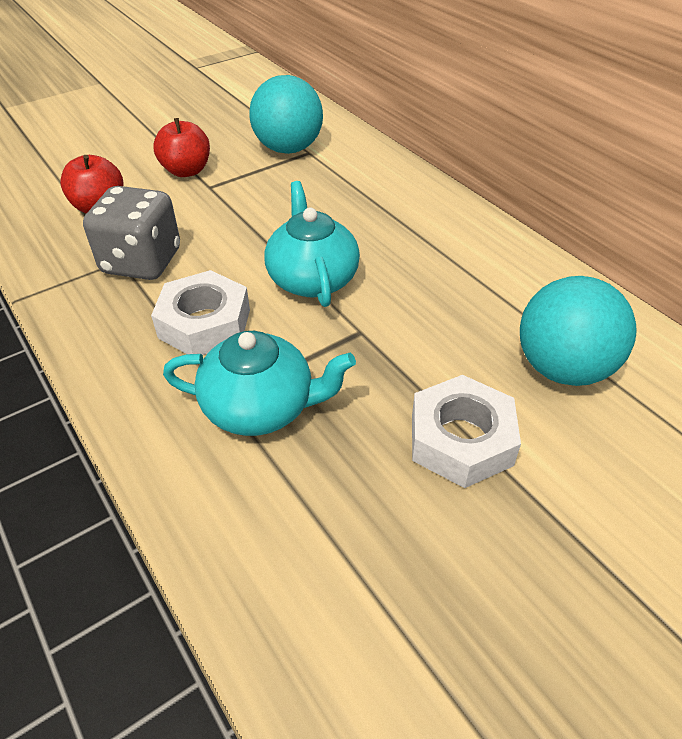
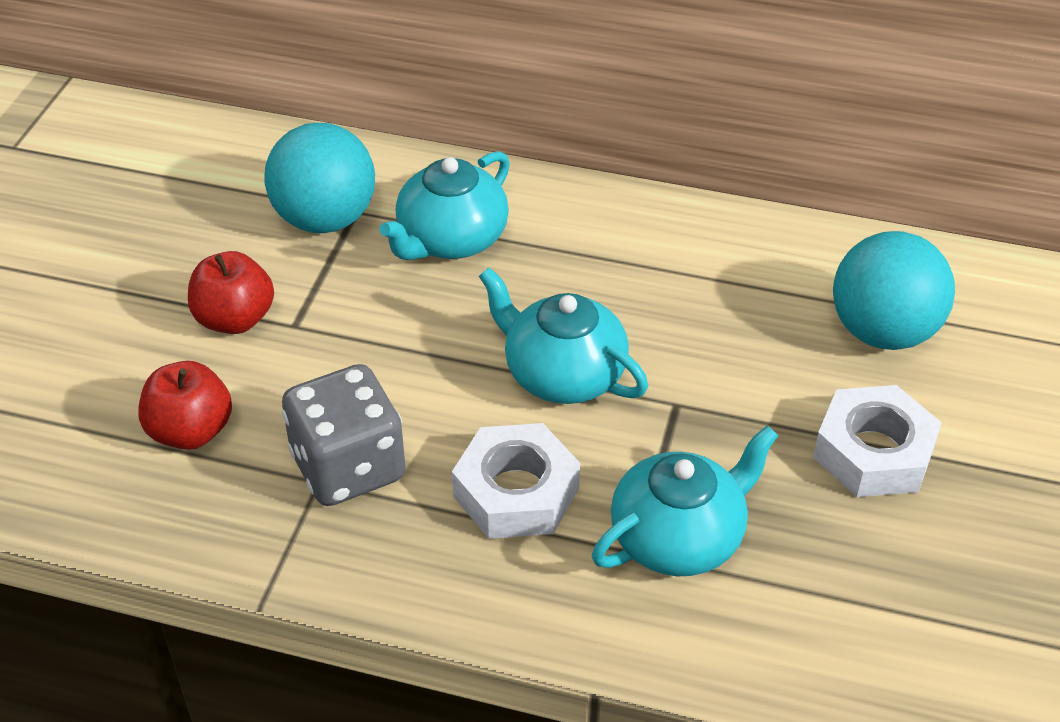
camera: 40 degrees left, 0 degrees up
none -> turquoise teapot [379,151,510,260]

